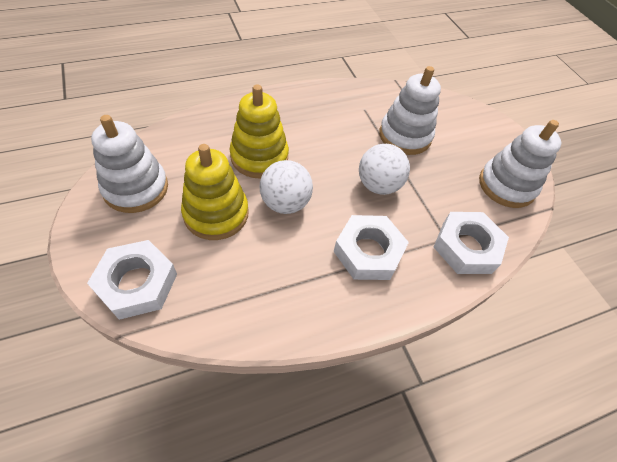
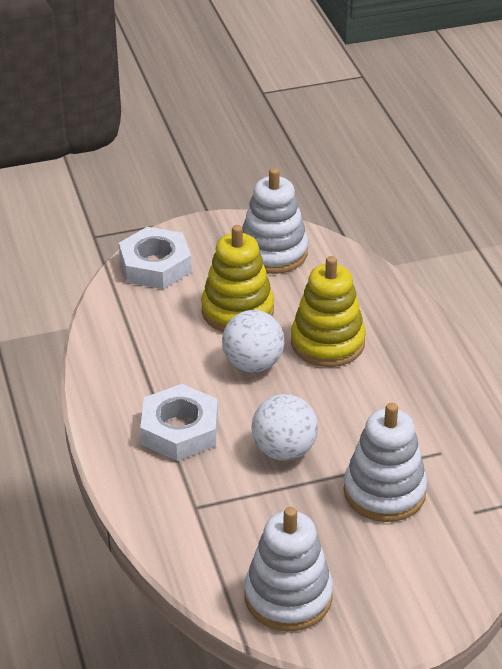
camera: 100 degrees right, 15 degrees down
white nut [434,212,509,274] -> none

